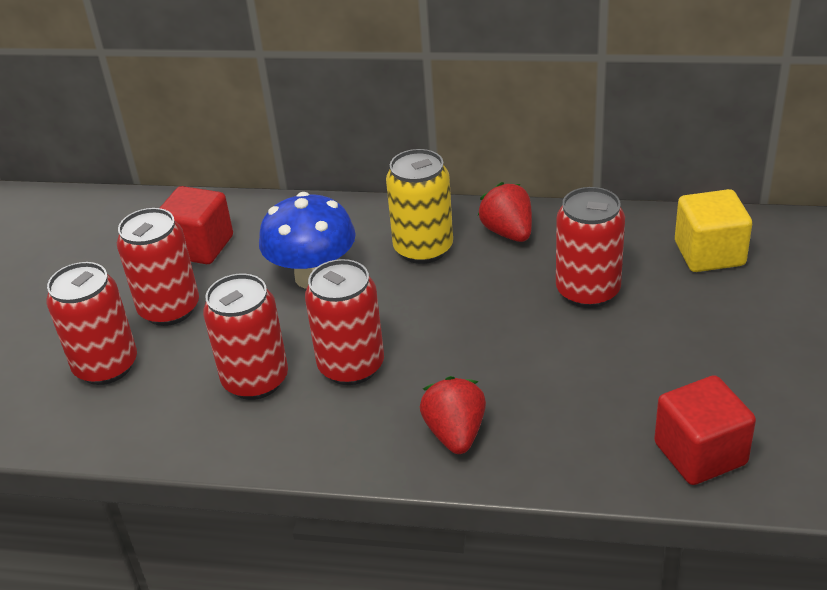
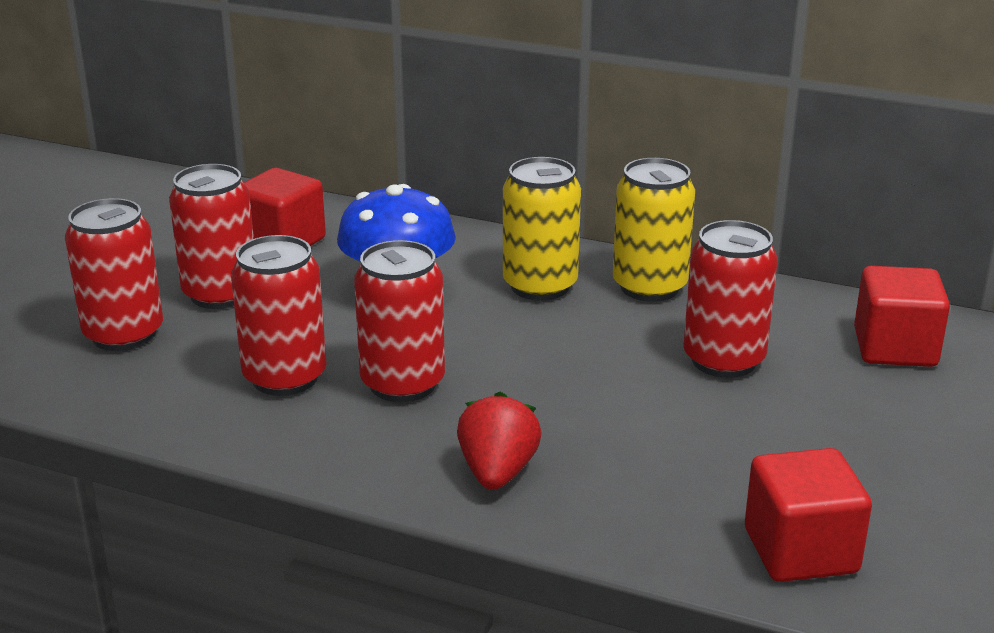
camera: 10 degrees right, 10 degrees down
red strawberry [478,182,532,242] -> yellow can [613,158,695,302]
yellow cube [675,189,752,272] -> red cube [854,266,950,367]

